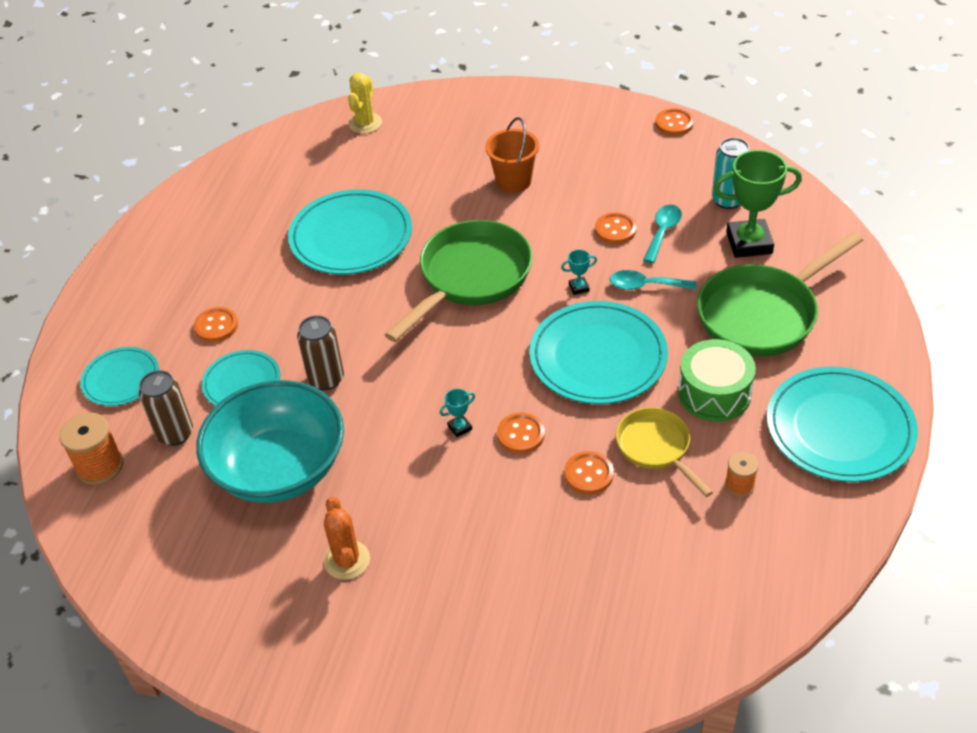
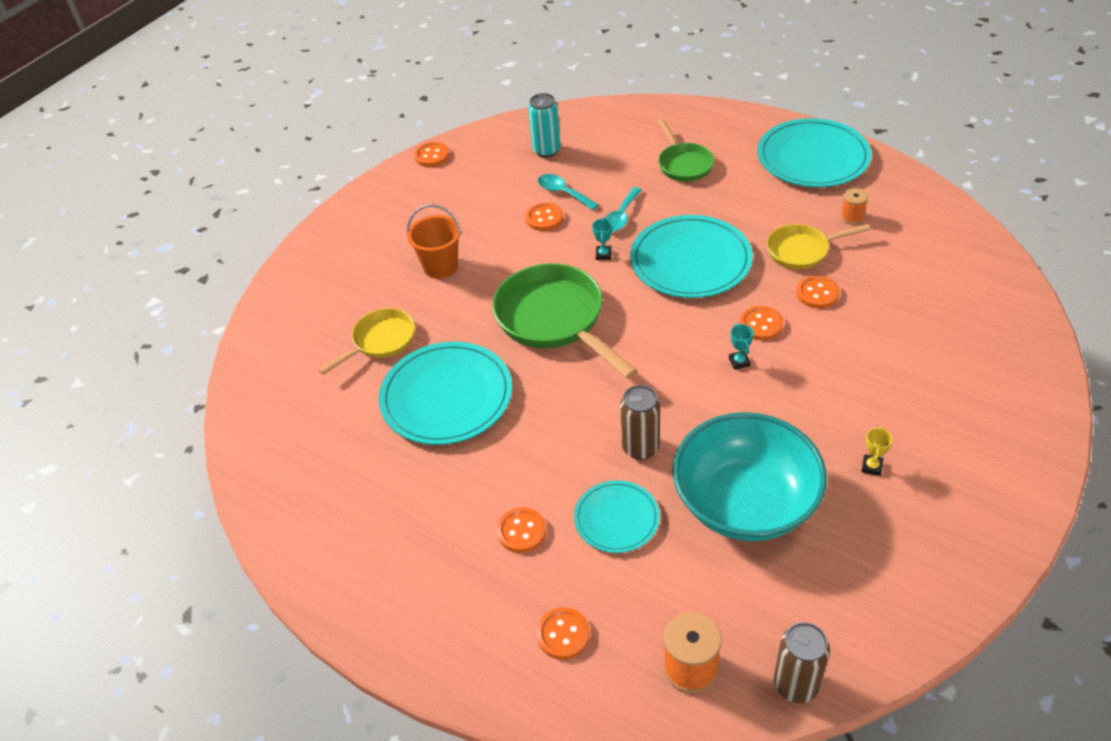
camera: 70 degrees left, 0 degrees up
turquoise plate [80,347,159,406] -> orange button [536,607,590,660]
brown can [139,370,193,446] -> brown can moved to [774,622,830,703]
orange cactus [324,497,370,580] -> yellow trophy [862,426,893,476]
yellow cactus [348,73,382,134] -> none
green drum [678,339,756,422] -> none
green pan [697,232,863,357] -> green pan [657,119,714,182], size x0.58
green trophy [713,150,802,258] -> none
none -> yellow pan [319,308,415,375]

